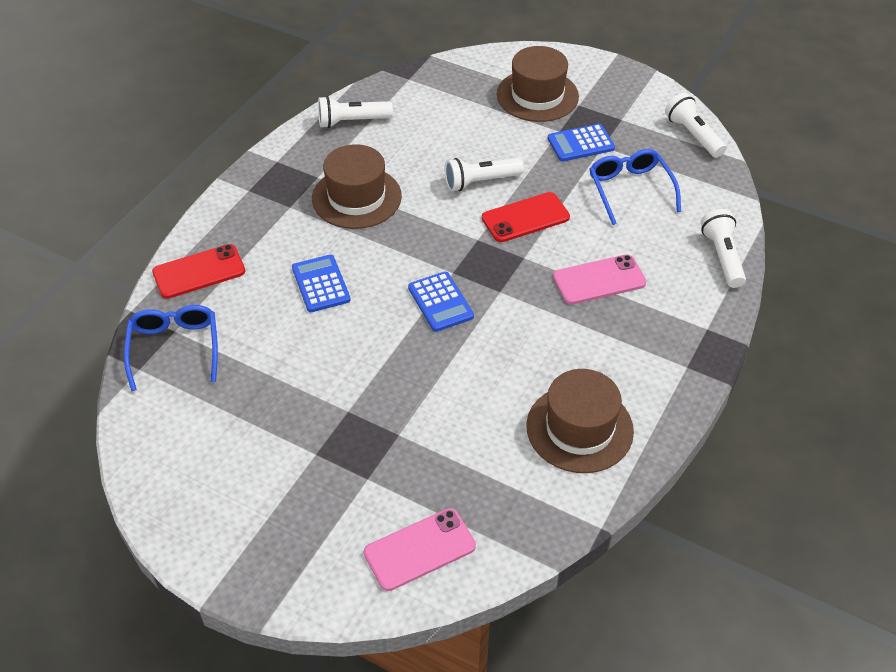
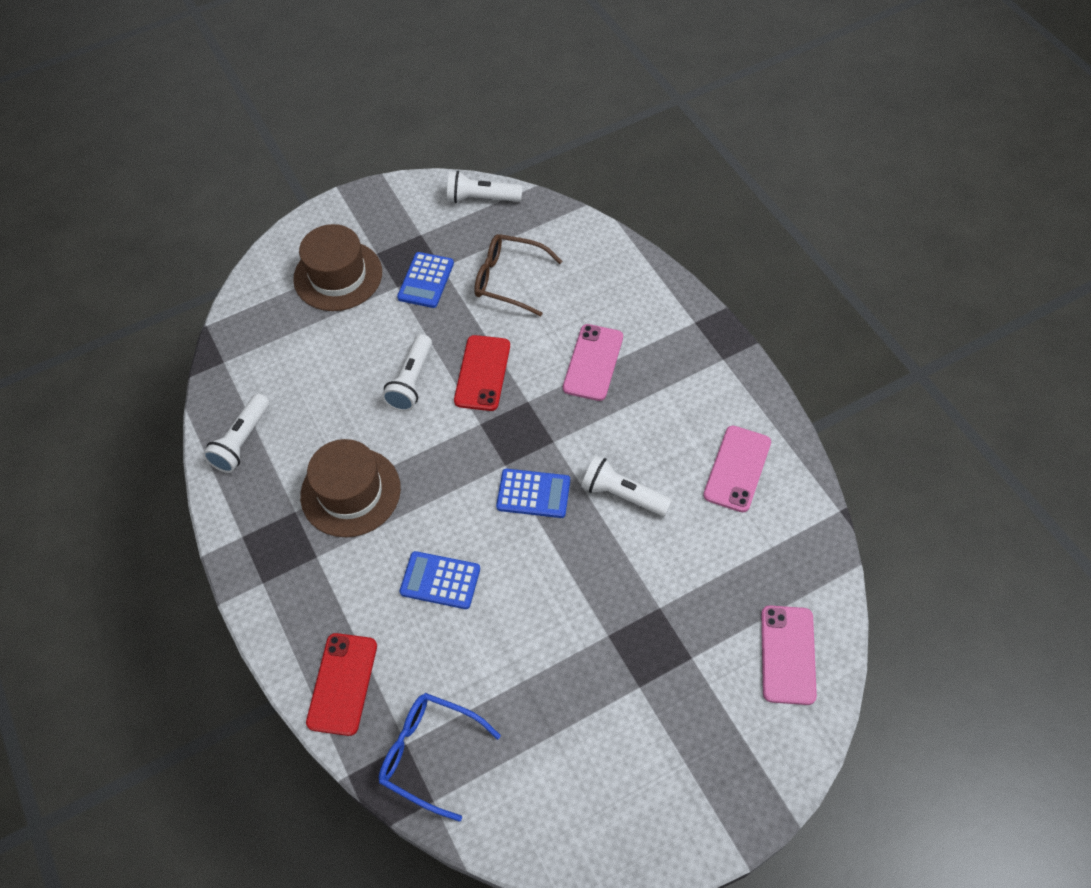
camera: 55 degrees left, 10 degrees up
brown hat [526,369,634,473] -> pink phone [703,426,771,512]
blue glasses [590,149,681,225] -> brown glasses [474,234,562,316]
white flashlight [701,209,746,288] -> white flashlight moved to [581,456,672,516]

